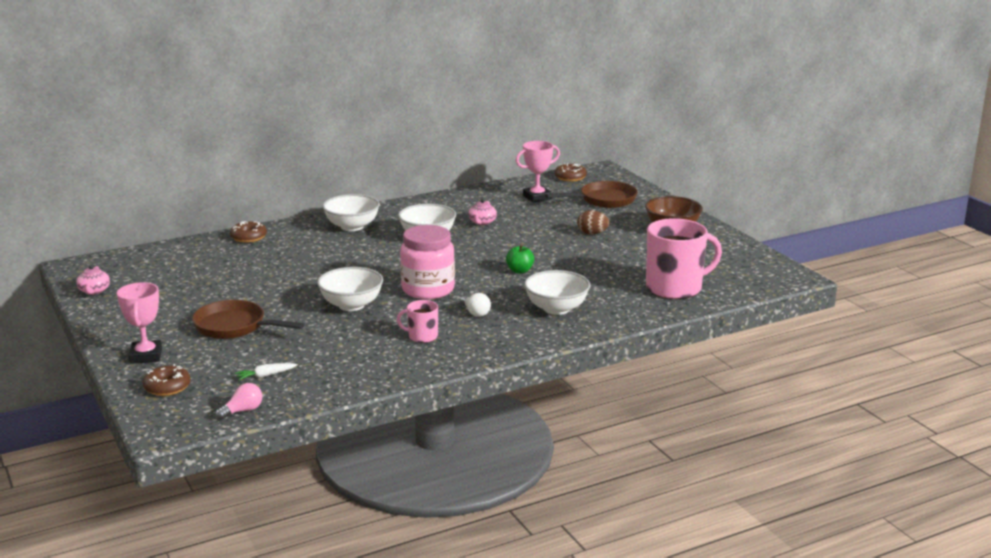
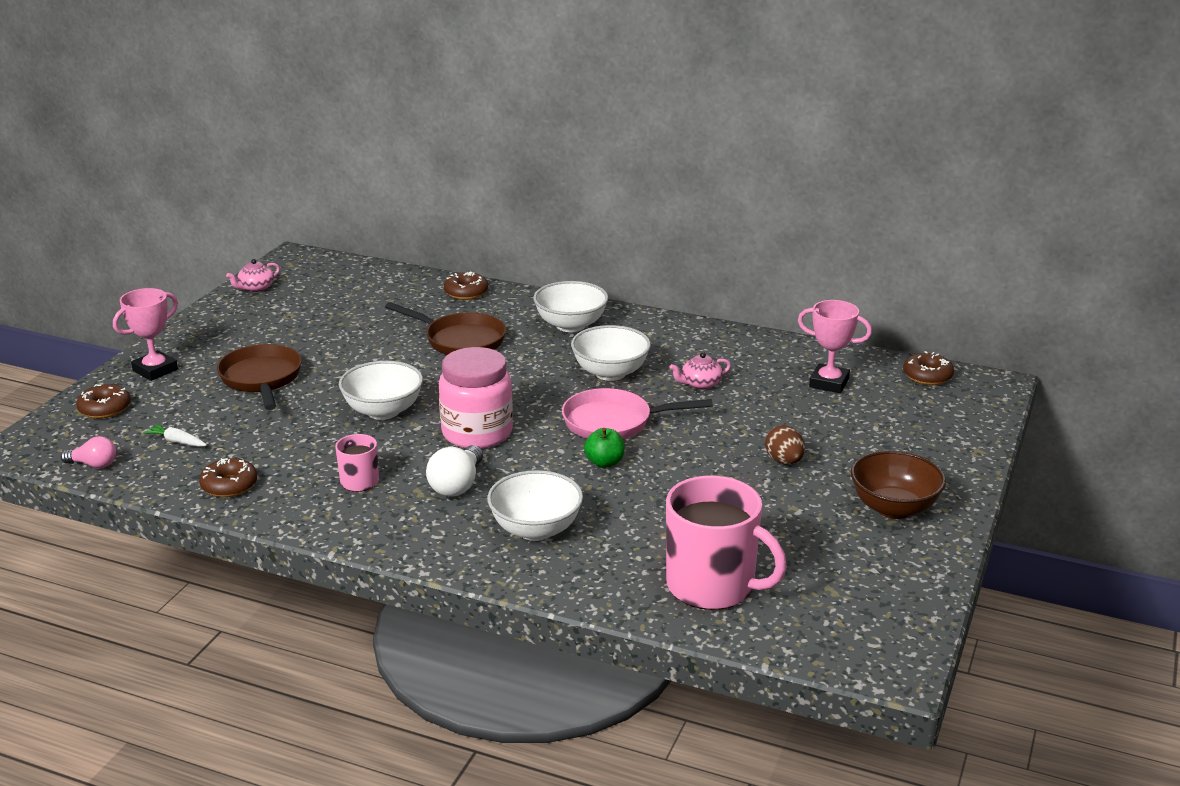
camera: 50 degrees right, 5 degrees up
white light bulb [460,293,491,317] -> white light bulb [426,445,483,496], size x1.50
brown pan [545,181,638,208] -> brown pan moved to [385,302,506,355]
none -> brown donut [199,458,257,497]
none -> pink pan [562,388,713,439]

